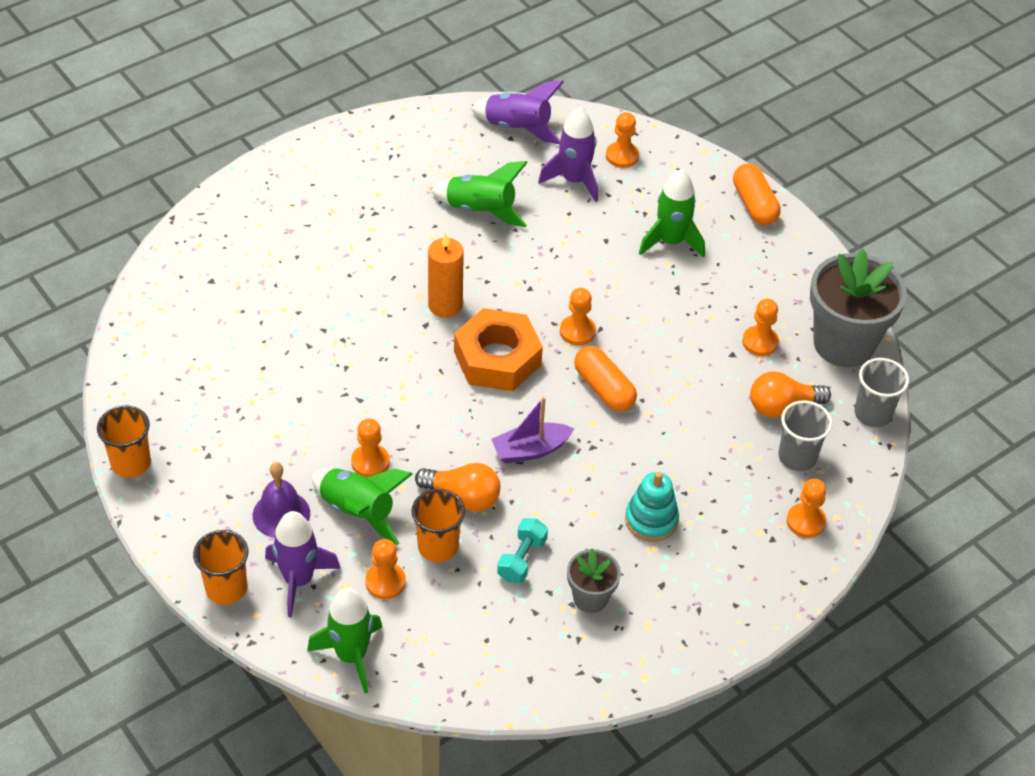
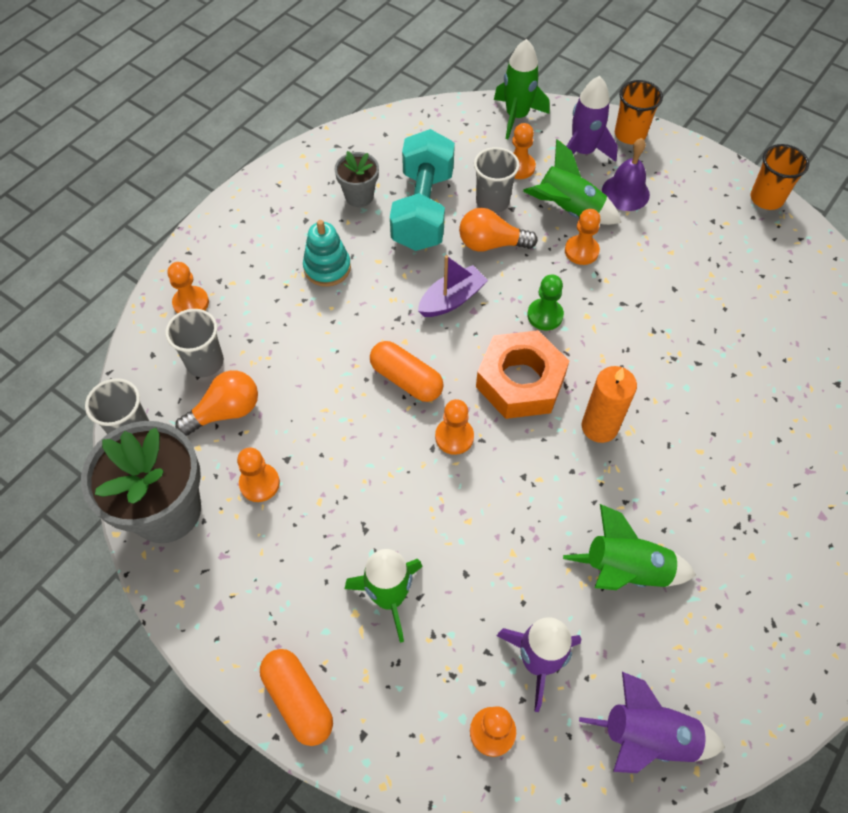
camera: 165 degrees right, 10 degrees up
orange cup [411,489,465,562] -> grey cup [474,147,520,213]
turquoise dumbbell [497,518,548,583] -> turquoise dumbbell [390,129,455,251], size x2.12
none -> green pawn [527,274,564,330]

